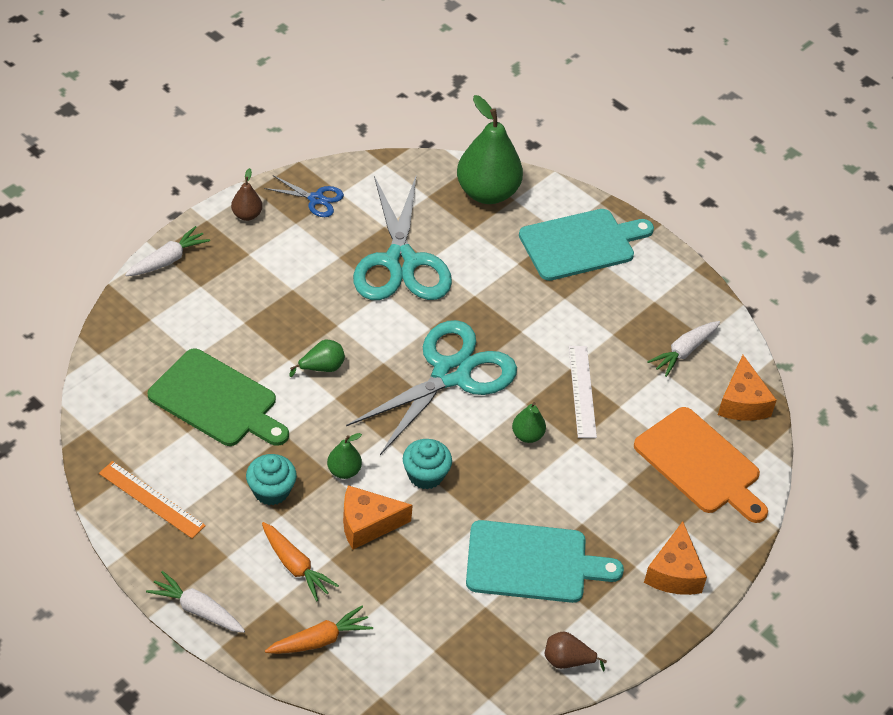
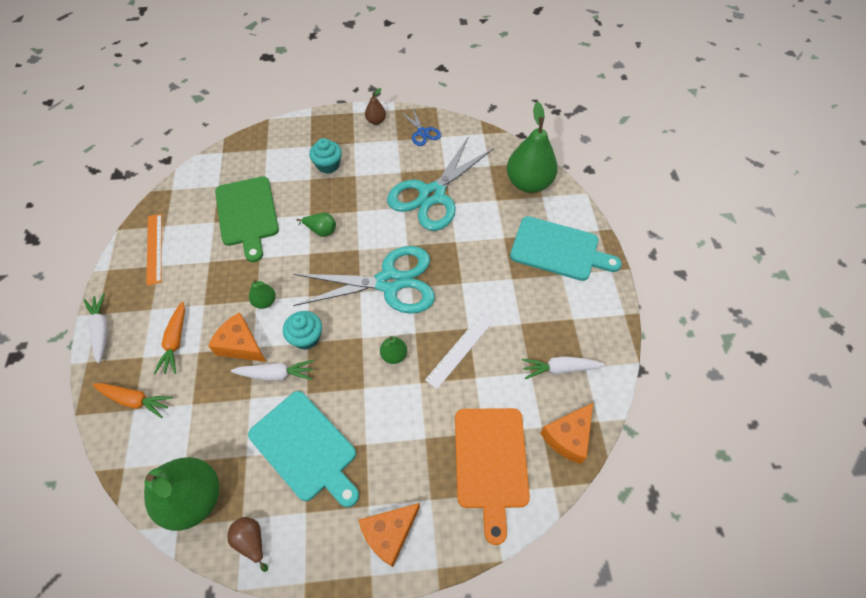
camera: 45 degrees right, 10 degrees up
white carrot [125,226,210,276] -> white carrot moved to [231,360,314,381]
turquoise cupcake [246,454,297,505] -> turquoise cupcake moved to [309,138,342,174]
none -> green pear [144,457,219,531]

